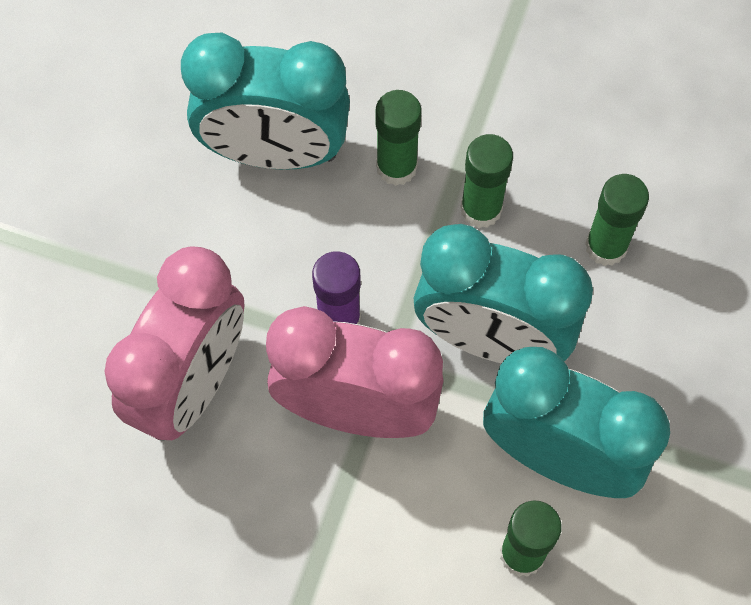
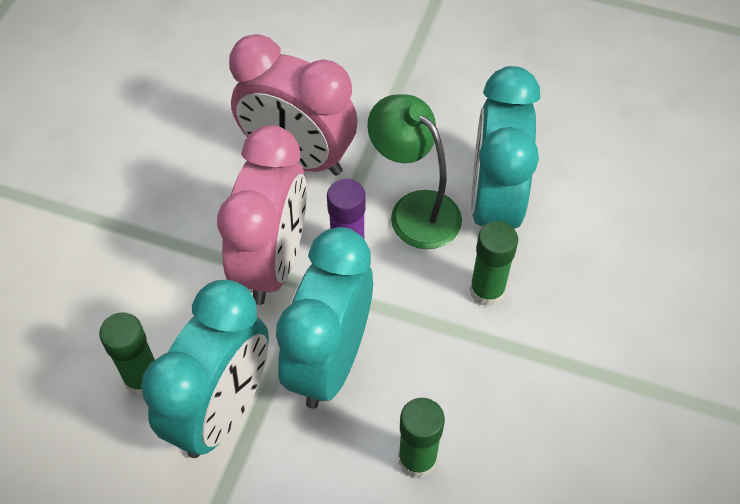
camera: 90 degrees right, 10 degrees down
green glue stick [460,134,513,228] -> none
none -> green lamp [367,94,462,249]

